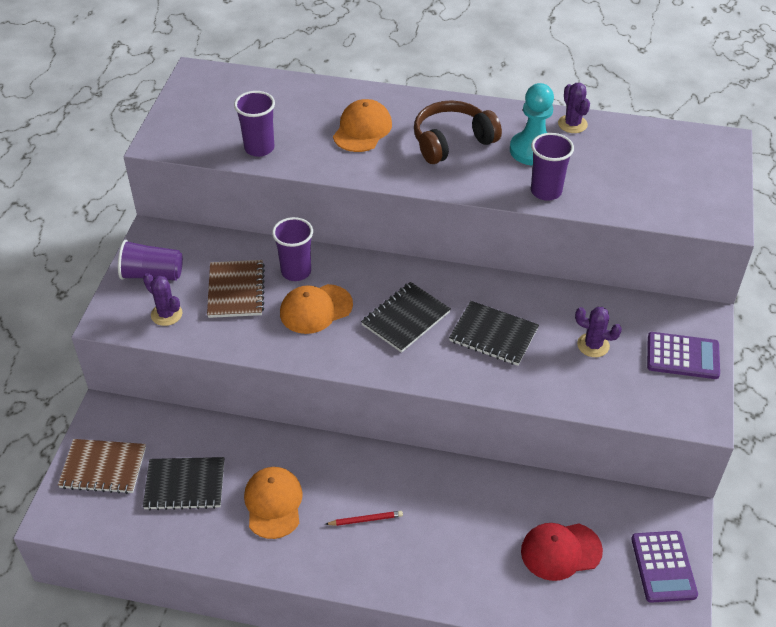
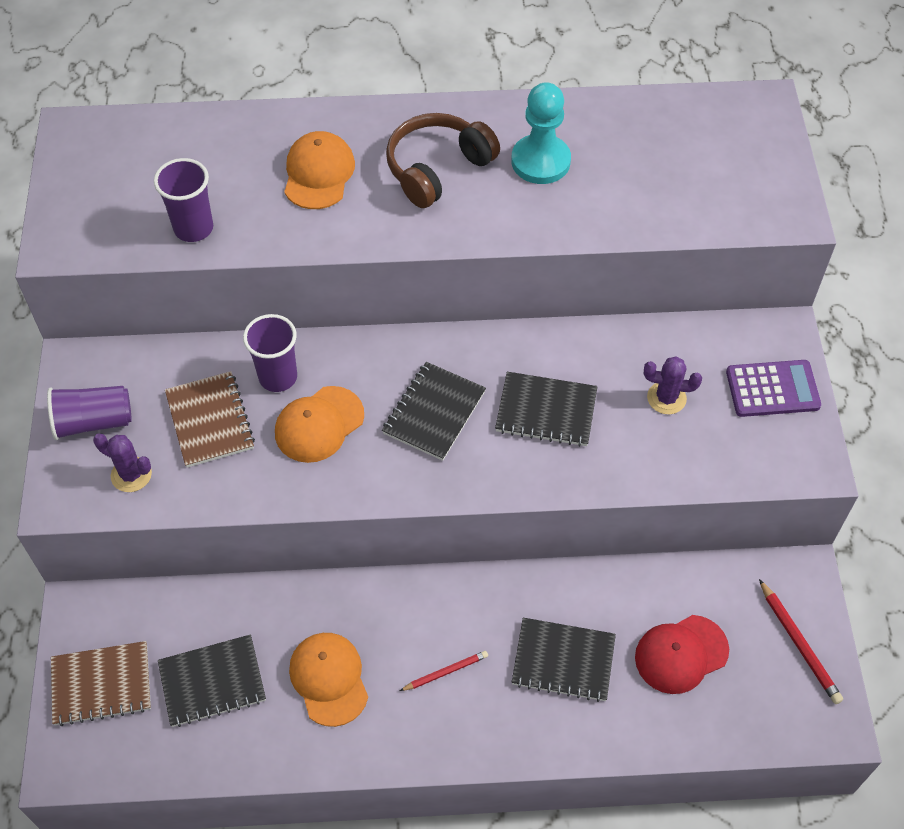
camera: 15 degrees left, 10 degrees up
purple cup [531,133,574,201] -> none
purple cactus [558,83,590,133] -> none
purple calculator [631,531,698,603] -> red pencil [759,579,843,704]
none -> black notebook [512,618,616,702]

